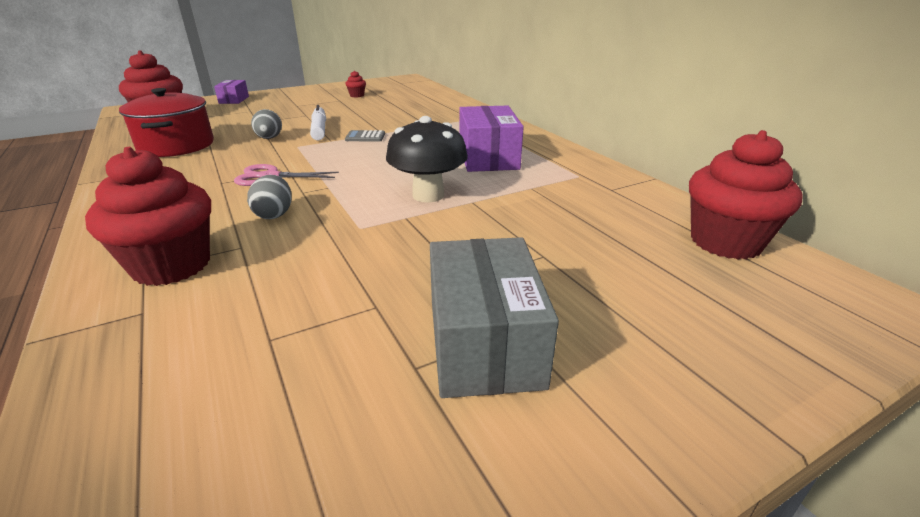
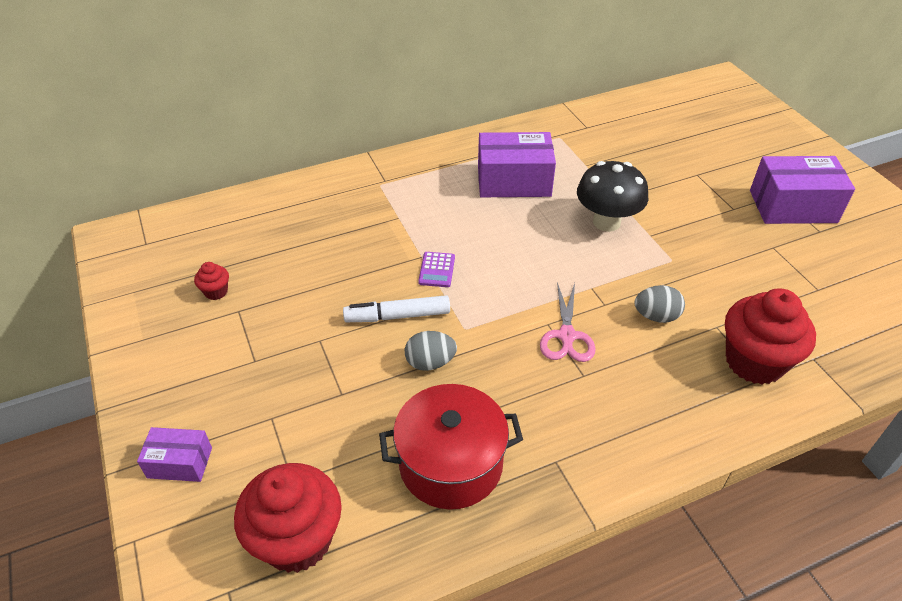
camera: 85 degrees left, 15 degrees up
grey calculator [345,130,385,142] -> purple calculator [418,252,455,287]
grey box [430,237,559,398] -> purple box [750,156,855,224]
red cupcake [689,130,803,260] -> none

